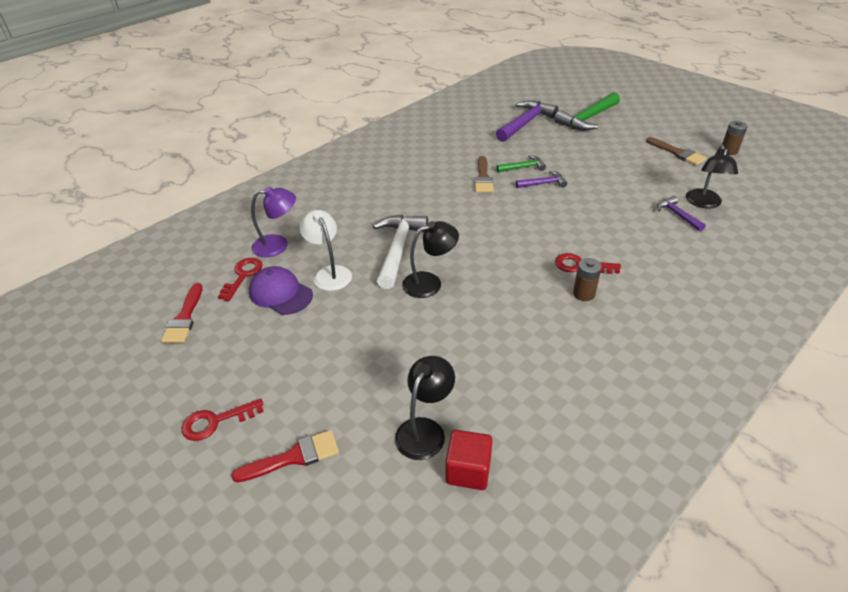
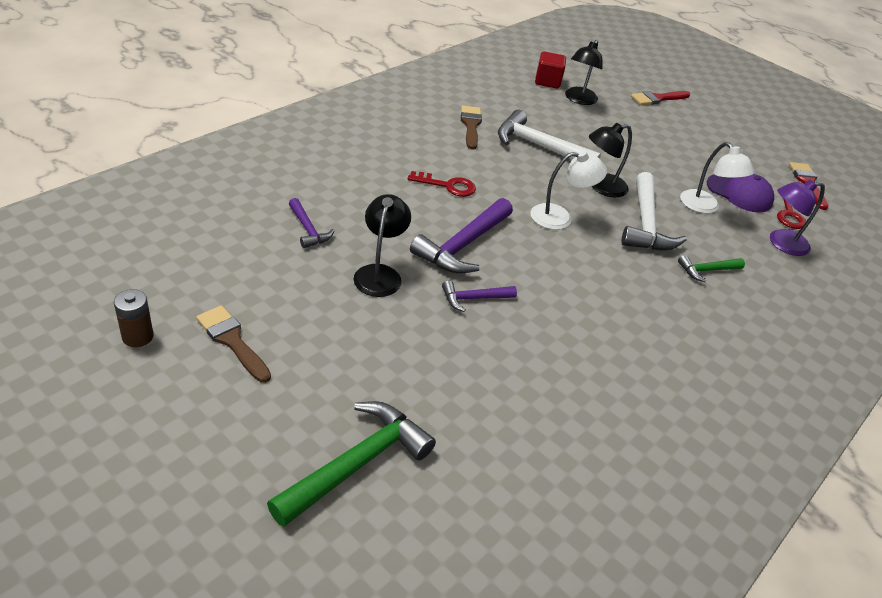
camera: 170 degrees right, 0 degrees up
red key [182,398,264,441] -> none
brown brush [474,156,493,192] -> brown brush moved to [461,105,482,150]
purple hammer [496,100,559,142] -> purple hammer moved to [410,198,513,274]
green hammer [496,155,546,172] -> green hammer moved to [678,255,745,282]
brown battery [573,258,602,301] -> none
black lamp [686,145,738,209] -> black lamp moved to [353,194,411,297]
none -> white hammer [498,110,601,160]
none -> white lamp [531,150,607,230]

